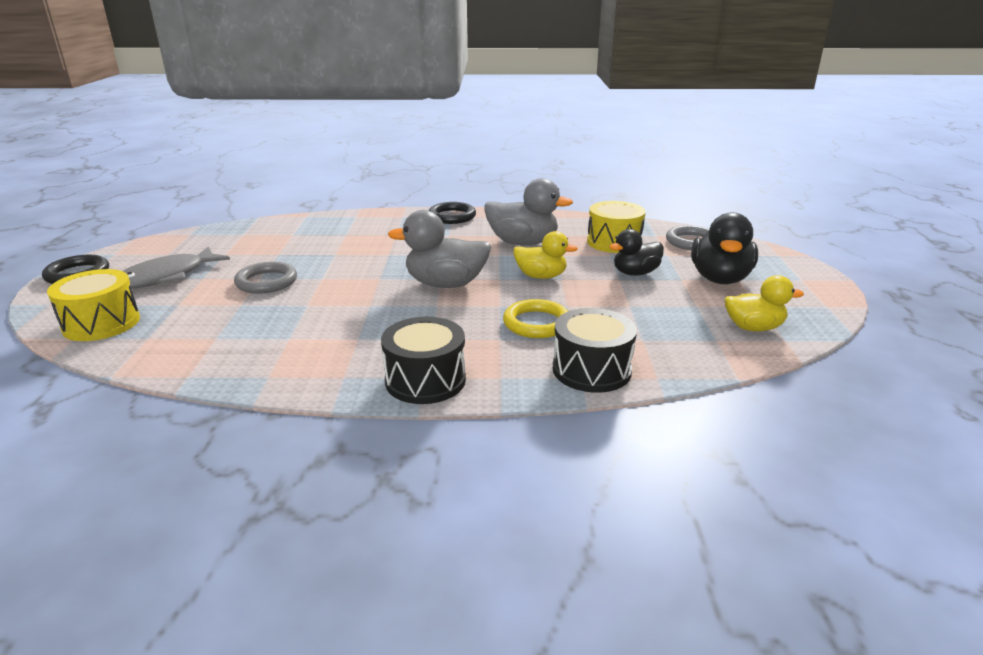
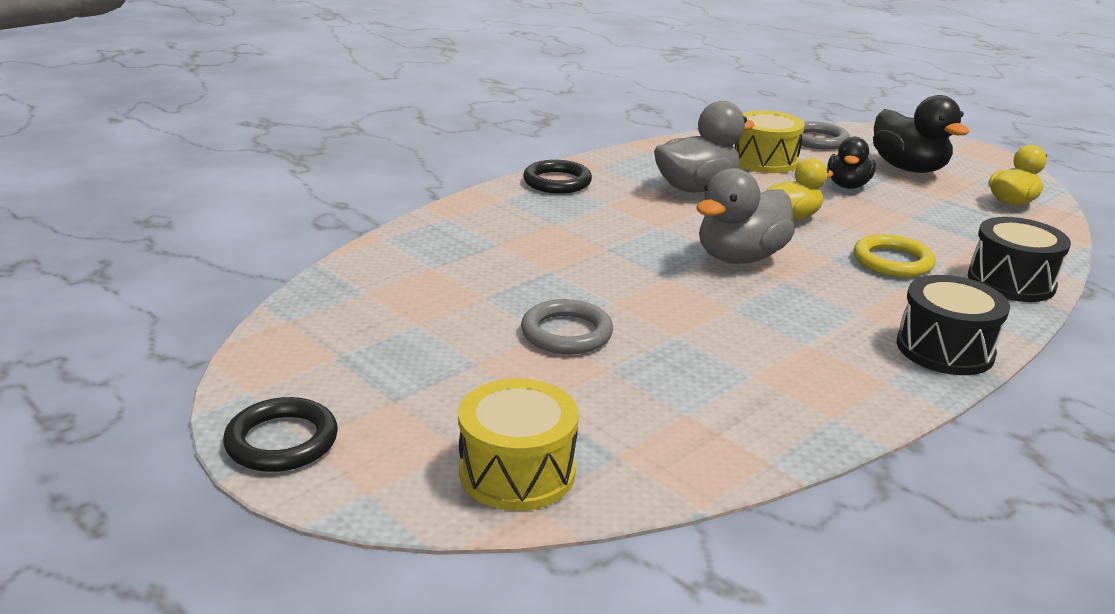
camera: 45 degrees left, 0 degrees up
grey fish [123,246,230,289] -> none

